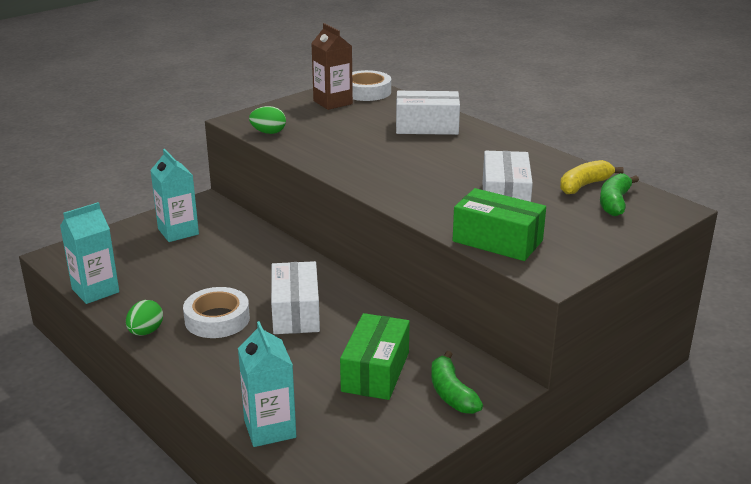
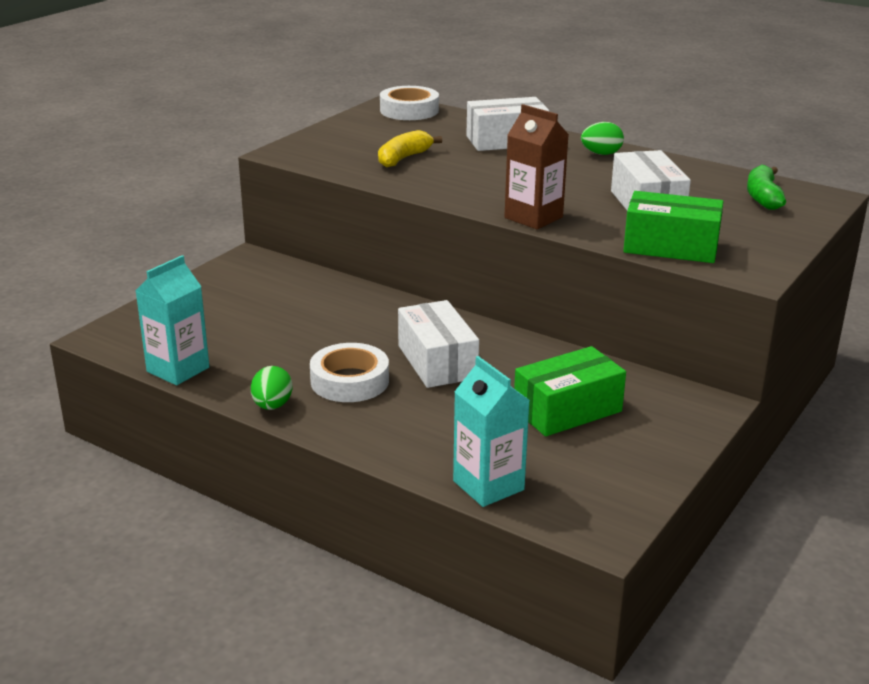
camera: 15 degrees left, 0 degrees up
turquoise carton [150,149,199,242] -> none
green egg [249,106,286,134] -> green egg moved to [581,122,624,155]
brown carton [311,23,353,110] -> brown carton moved to [504,104,569,229]
green box [340,313,410,400] -> green box turned 60 degrees clockwise [514,346,626,437]
green banana [431,351,483,414] -> none
yellow banana [560,160,624,194] -> yellow banana moved to [378,130,442,167]

